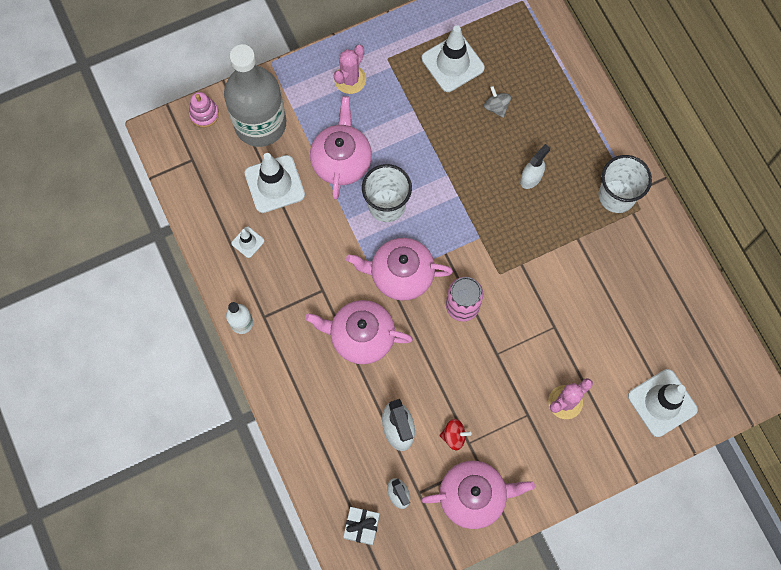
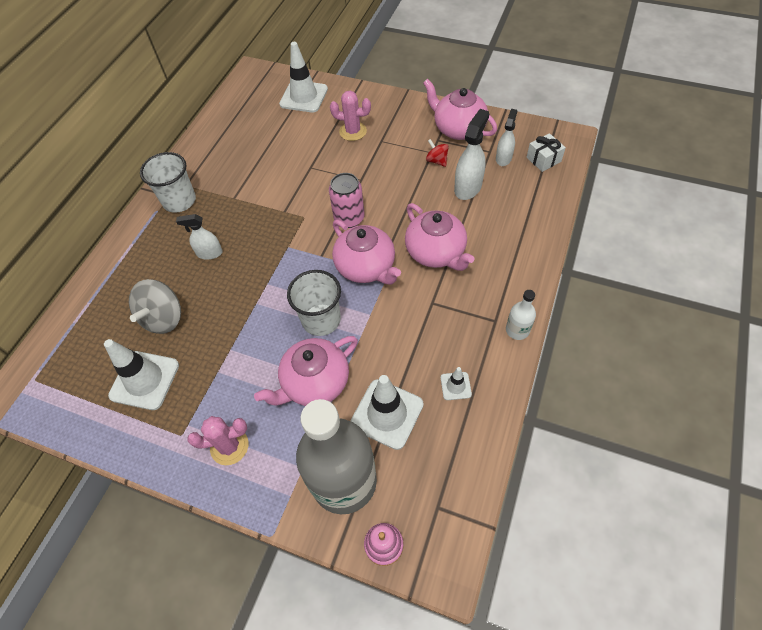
camera: 130 degrees left, 15 degrees down
grey spinning top [484,86,511,118] -> grey spinning top [129,279,181,334], size x1.85

